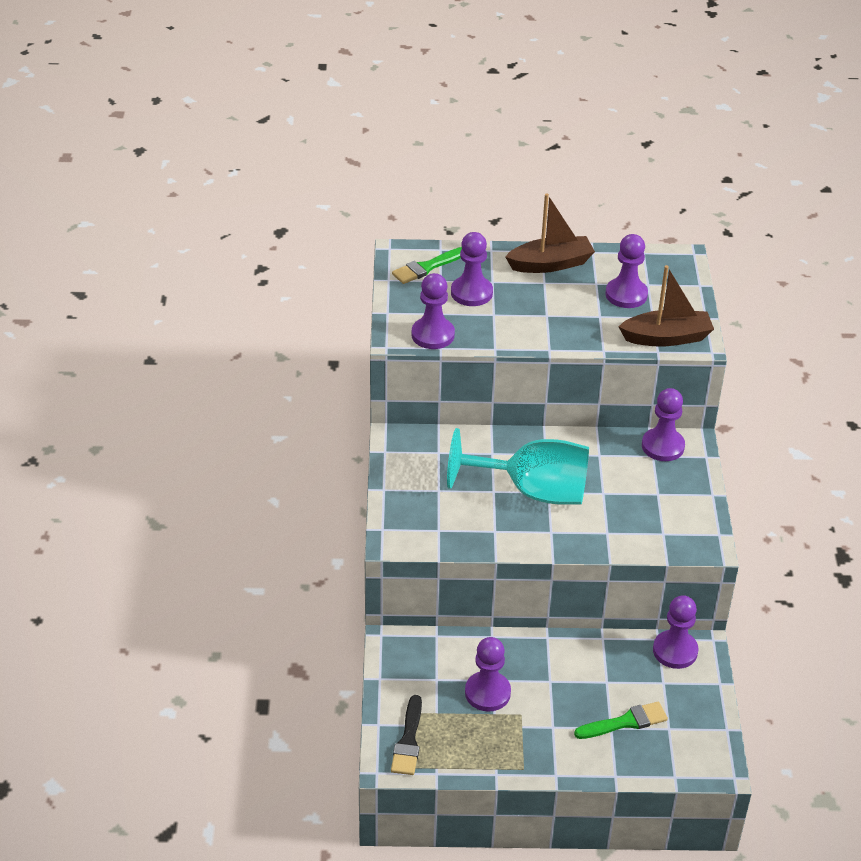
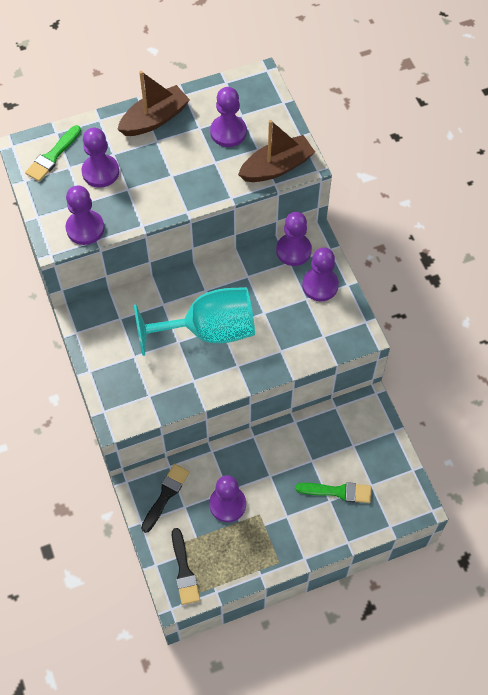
camera: 20 degrees left, 20 degrees up
green brush [574,702,668,739] -> green brush turned 45 degrees clockwise [295,482,371,503]
purple pawn [653,595,698,669] -> purple pawn moved to [302,247,339,301]
none -> black brush [141,464,189,533]

